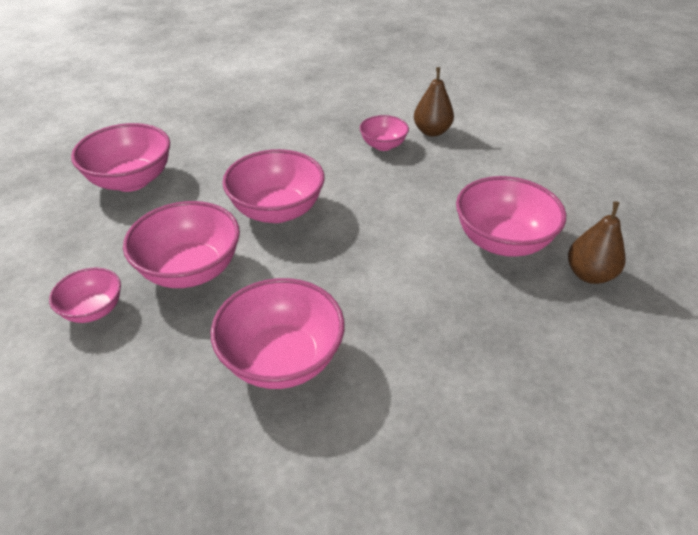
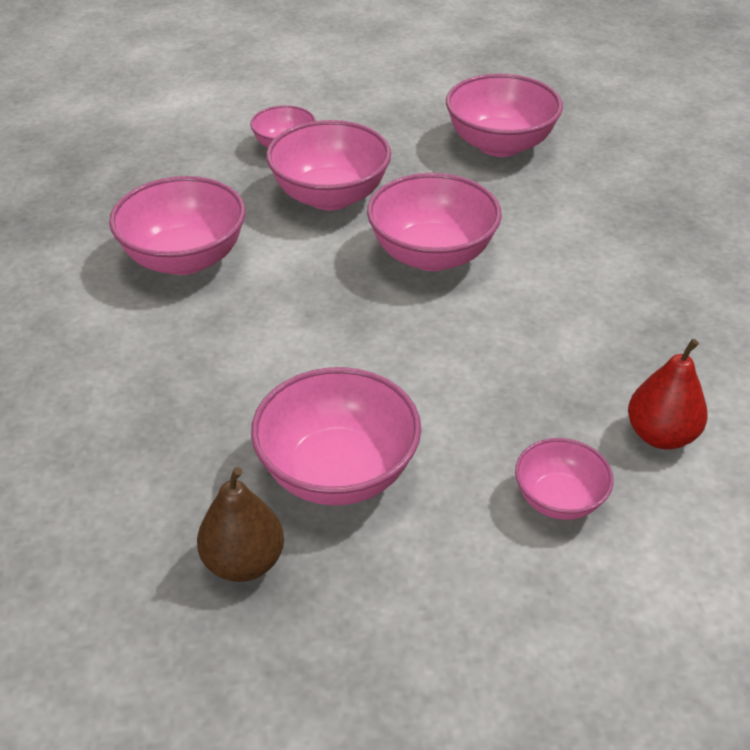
camera: 95 degrees right, 0 degrees up
pink bowl [360,115,409,151] -> pink bowl moved to [515,438,614,520]
brown pear [414,67,454,137] -> red pear [628,339,708,449]

